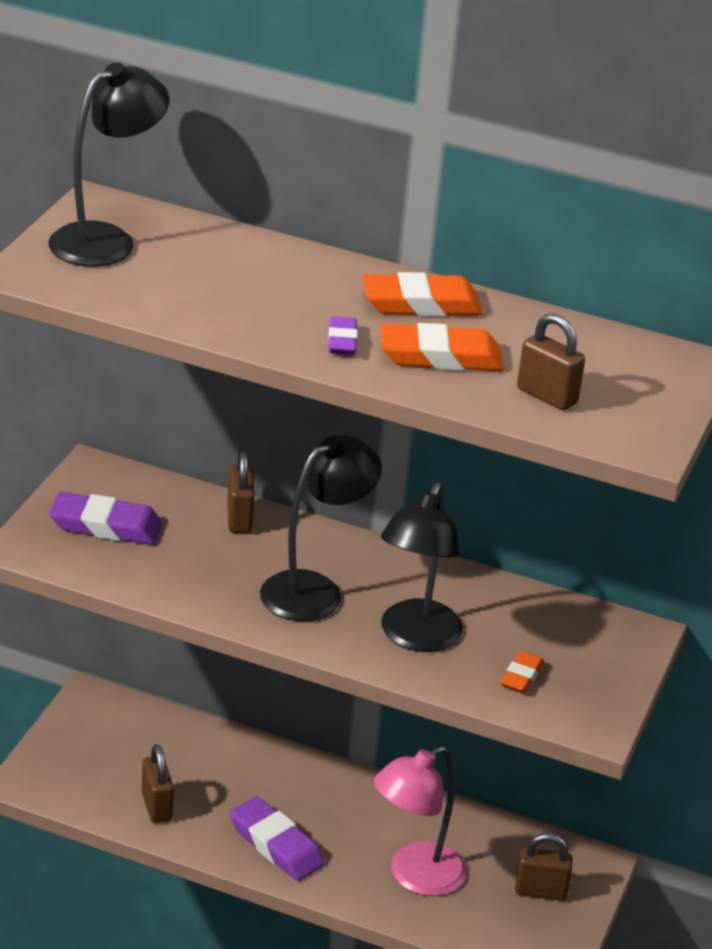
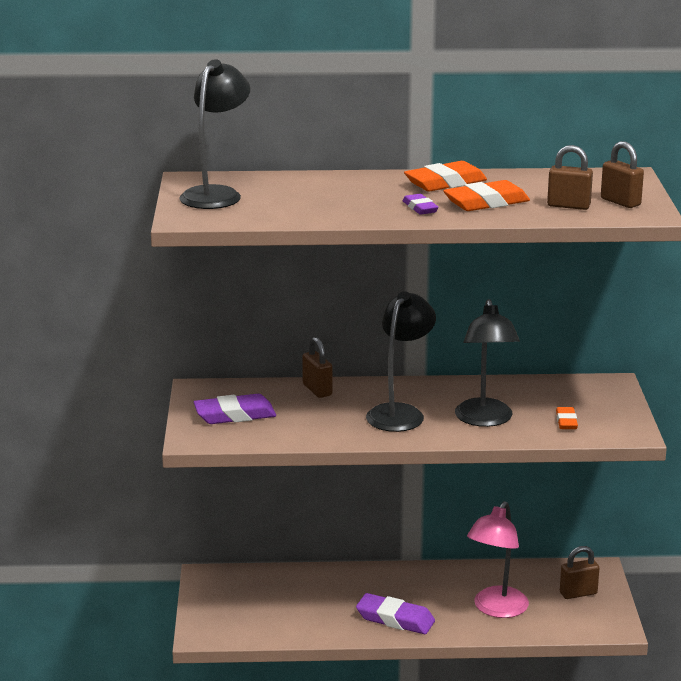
camera: 20 degrees left, 10 degrees down
brown padlock [142,744,174,823] -> brown padlock moved to [601,141,644,208]

